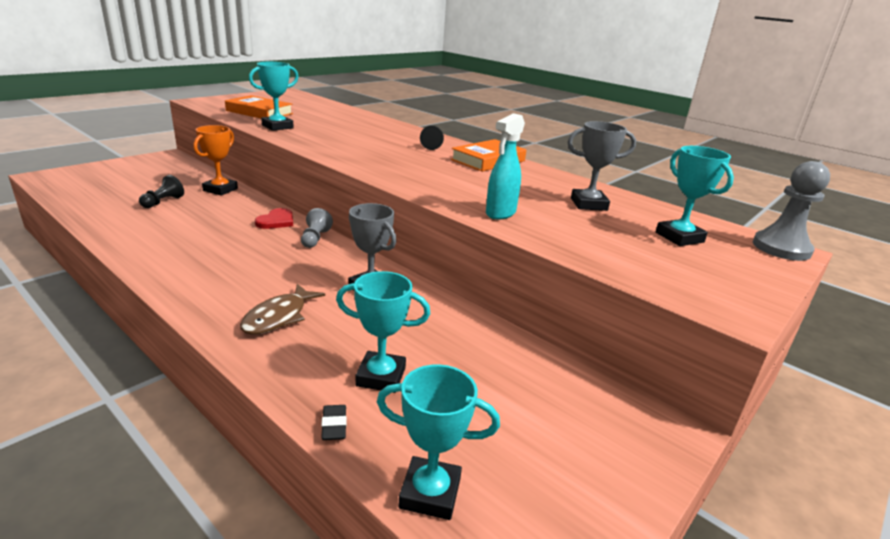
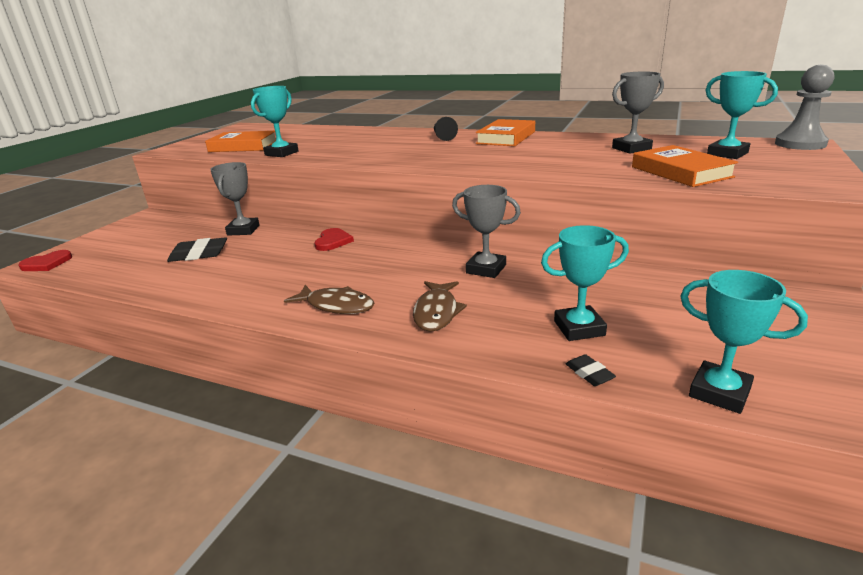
camera: 15 degrees left, 0 degrees up
black pawn [139,175,184,208] -> black eraser [167,237,227,262]
orange trophy [193,125,238,196] -> grey trophy [210,162,260,235]
grey pawn [301,208,333,248] -> none
turquoise trophy [377,364,500,520] -> turquoise trophy turned 45 degrees clockwise [680,270,808,414]
turquoise spray bottle [486,113,525,220] -> none
none -> red heart [18,250,72,271]
none -> brown fish [284,285,374,314]
none -> orange book [632,145,738,187]

